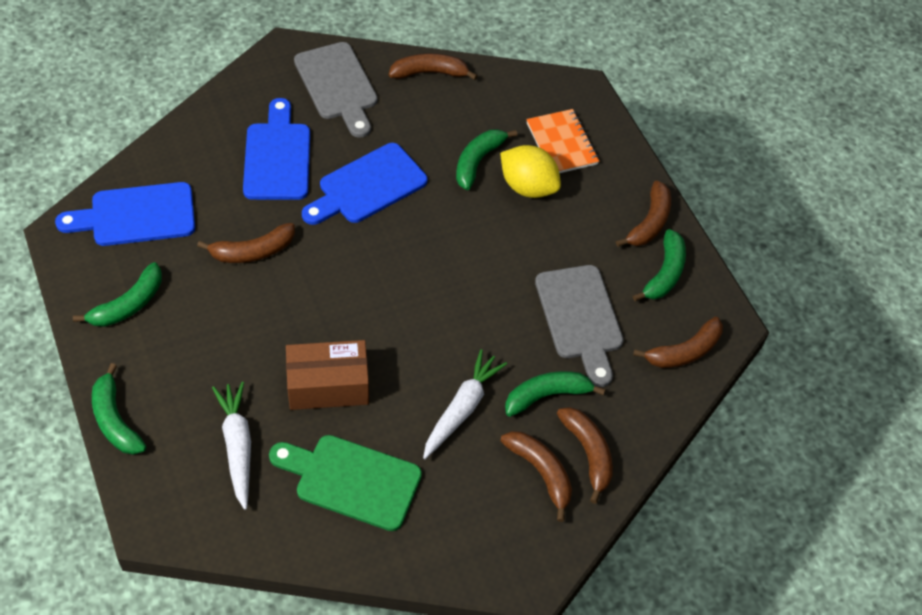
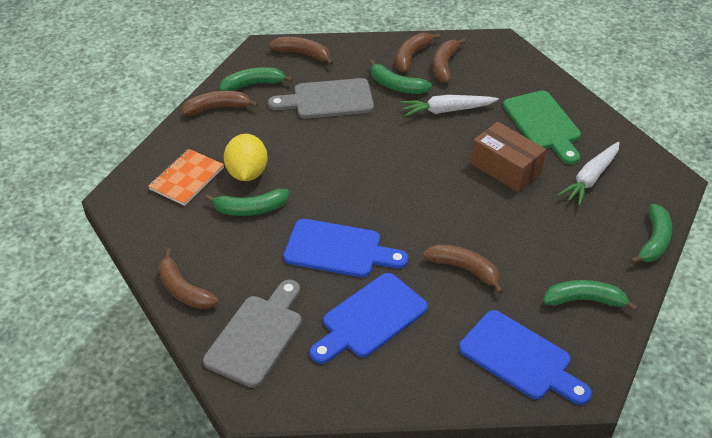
camera: 125 degrees left, 10 degrees down
grey cutting board [535,265,624,387] -> grey cutting board turned 135 degrees counterclockwise [268,78,374,119]

